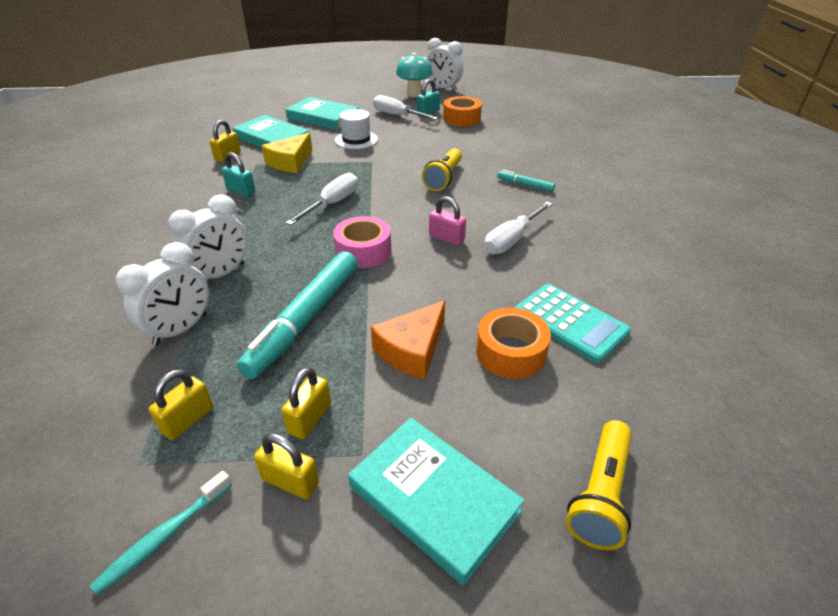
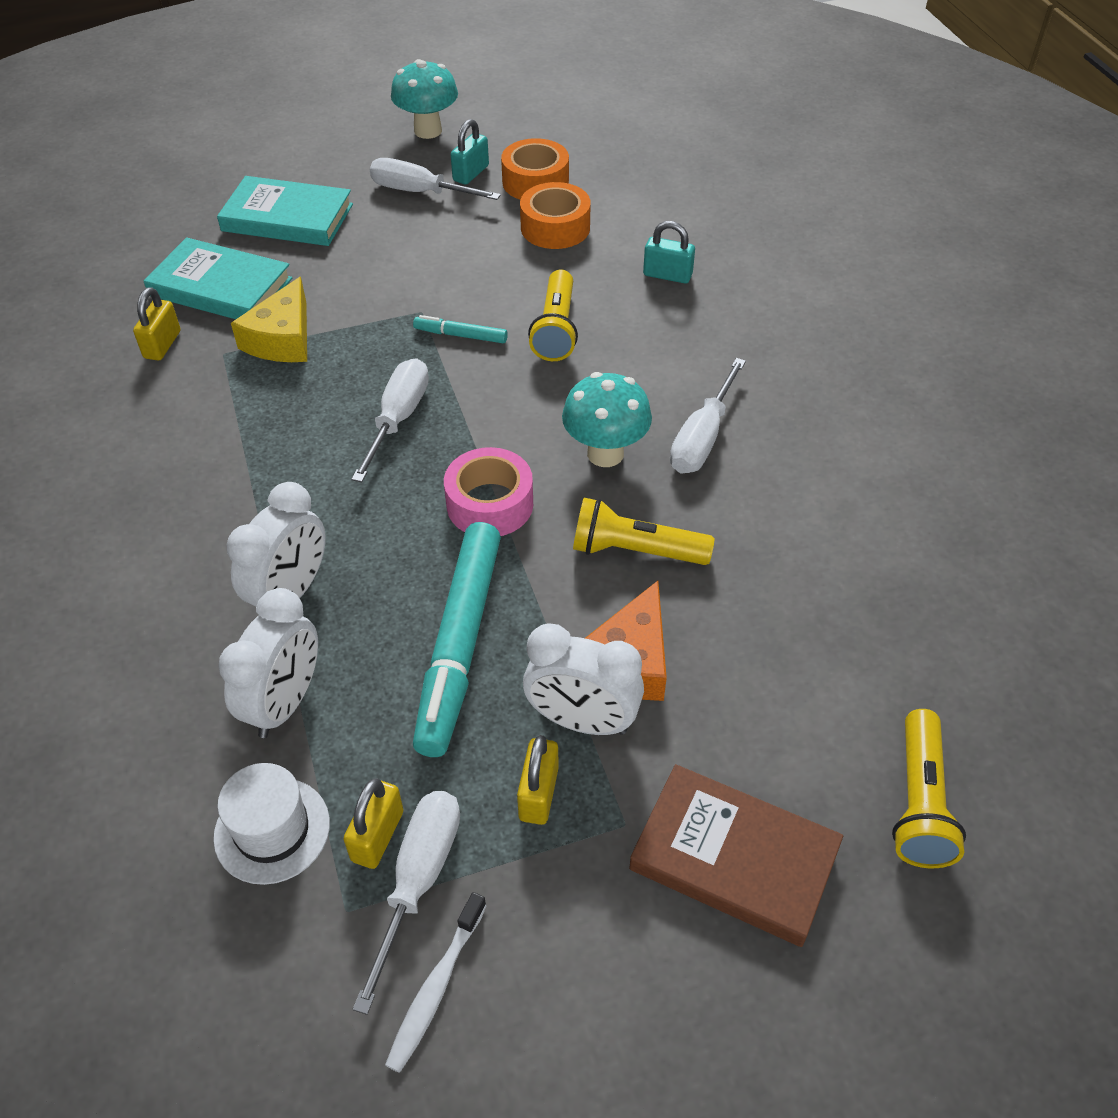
camera: 15 degrees left, 10 degrees up
turquoise toothbrush [90,471,232,595] -> white toothbrush [385,892,487,1073]
turquoise padlock [222,152,256,197] -> turquoise padlock moved to [643,221,695,283]
yellow padlock [254,433,319,499] -> none
white hat [335,109,378,149] -> white hat moved to [213,763,330,885]
turquoise book [348,418,525,586] -> brown book [629,764,843,947]
white clock [427,38,463,92] -> white clock moved to [523,623,644,735]
pink padlock [429,196,466,246] -> turquoise mushroom [562,372,652,467]
orange tape [476,308,551,379] -> orange tape moved to [520,182,591,249]
turquoise marker [497,170,555,192] -> turquoise marker moved to [413,315,508,343]
turquoise calculator [514,284,631,363] -> none
none -> white screwdriver [353,791,460,1015]
none -> yellow flashlight [573,498,715,565]

